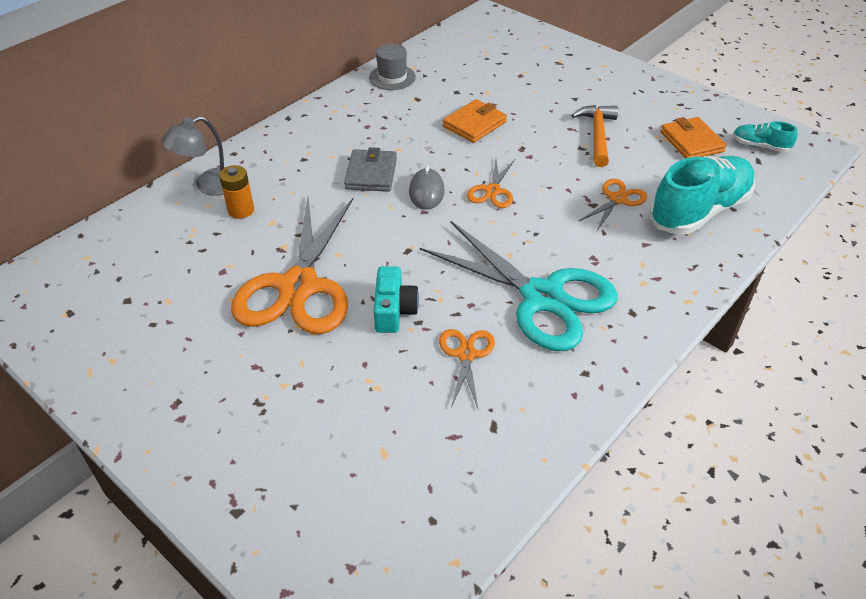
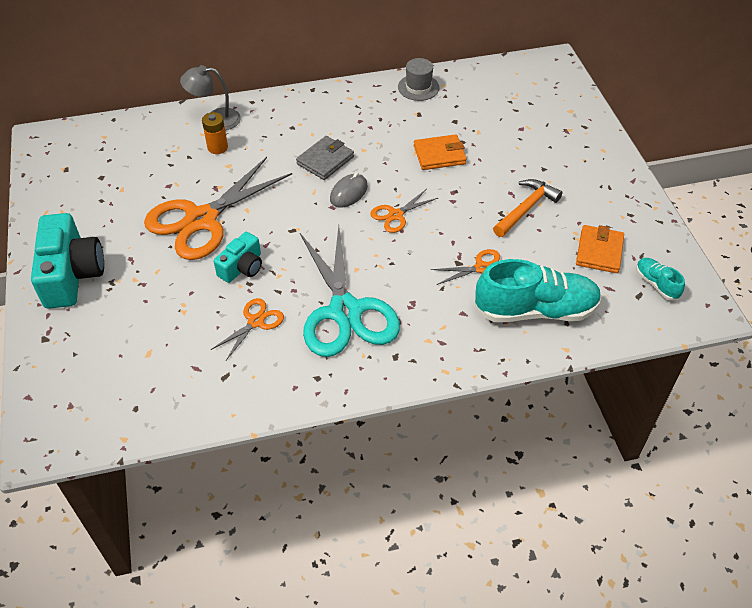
camera: 35 degrees right, 5 degrees up
none -> turquoise camera [31,213,104,309]

